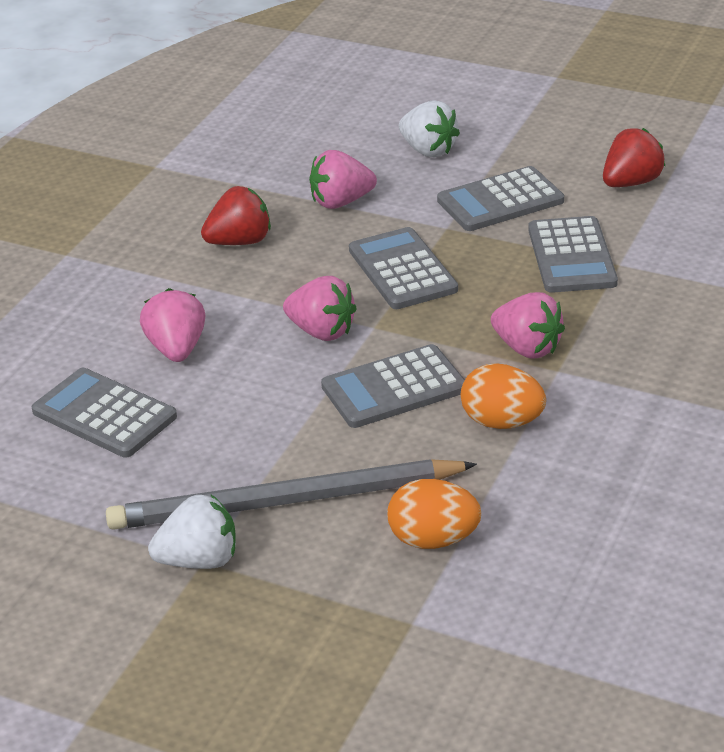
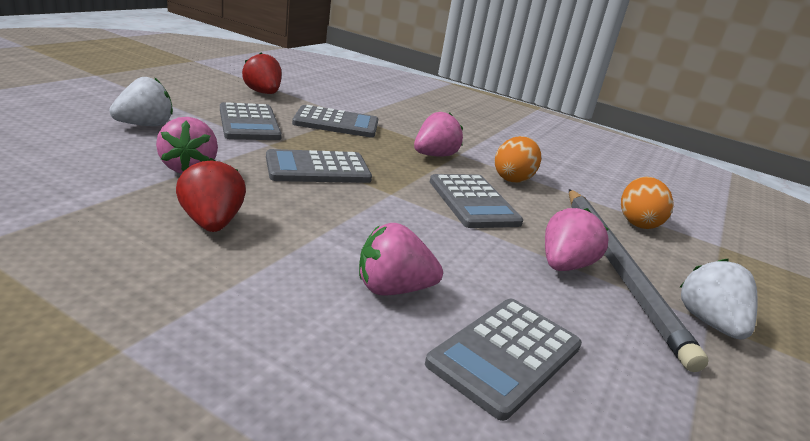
camera: 90 degrees left, 10 degrees down
pink strawberry [283,276,357,341] -> pink strawberry moved to [545,208,608,271]

